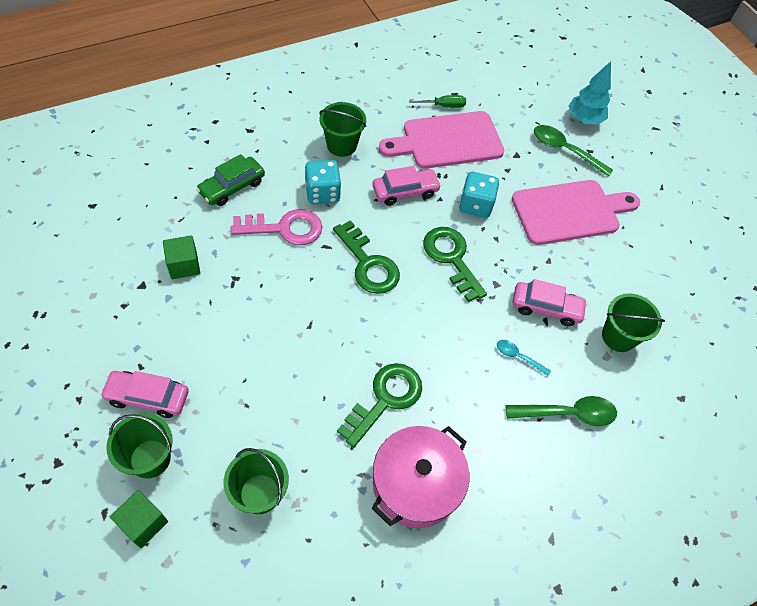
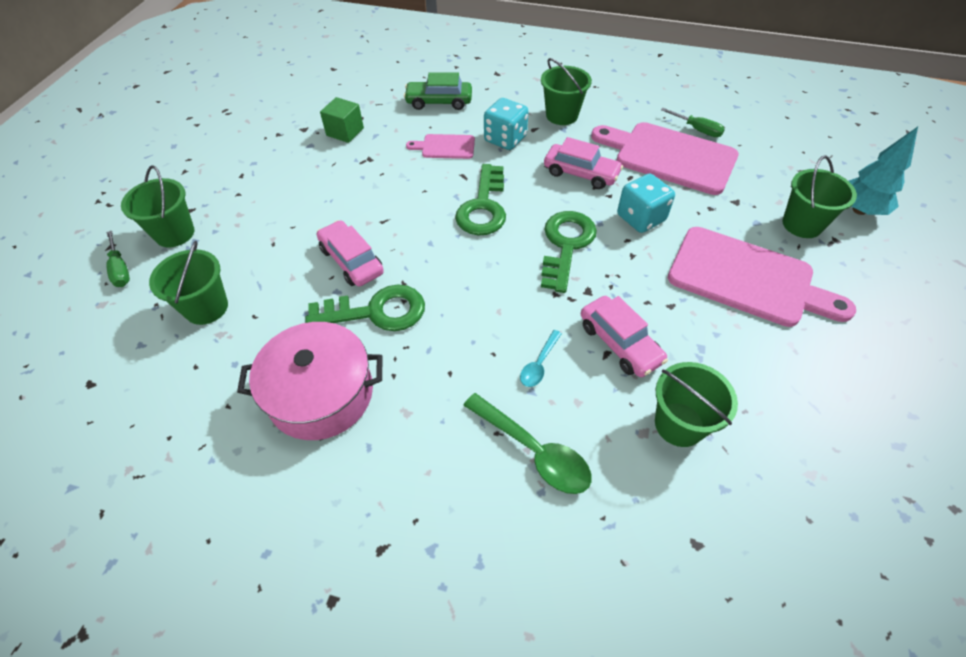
camera: 50 degrees right, 5 degrees down
pink car [100,371,189,418] -> pink car moved to [317,220,384,287]
green cube [110,490,168,548] -> green screwdriver [106,231,130,287]
pink key [231,209,322,245] -> pink cutting board [406,134,475,159]
turquoise spoon [497,340,551,376] -> turquoise spoon turned 135 degrees counterclockwise [520,330,562,387]
green spoon [534,125,613,177] -> green bucket [782,155,857,238]

